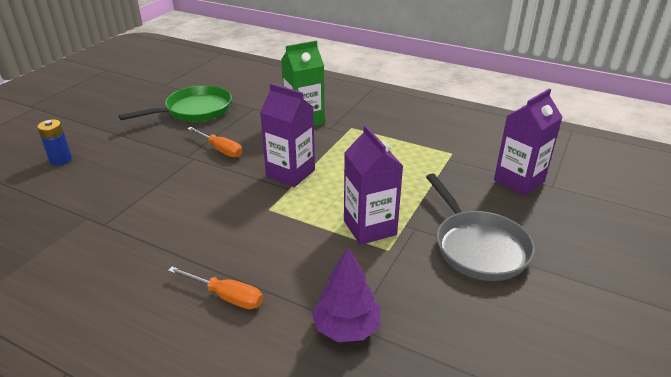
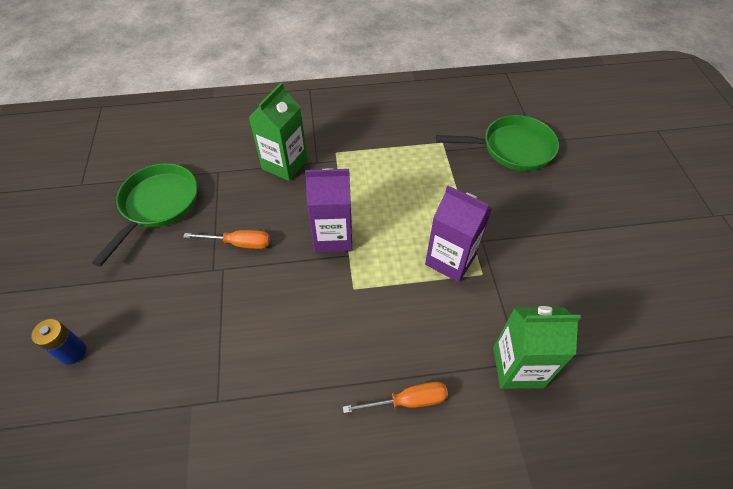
camera: 35 degrees left, 20 degrees up
purple tree [312,248,380,342] -> green carton [493,306,581,389]
grey pan [426,173,535,281] -> none
purple carton [494,89,562,196] -> green pan [436,115,559,171]

